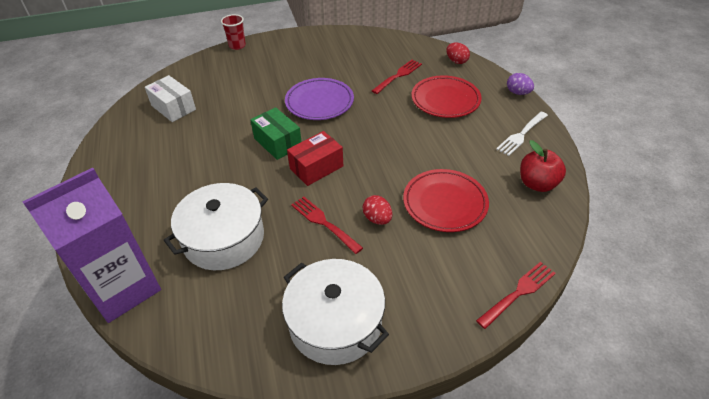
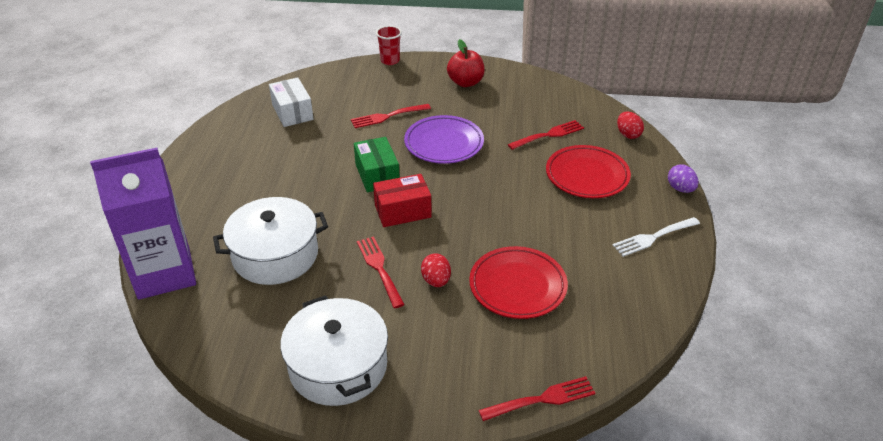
camera: 20 degrees right, 5 degrees down
red apple [520,140,566,192] -> red apple moved to [447,39,485,87]
none -> red fork [351,104,431,128]

